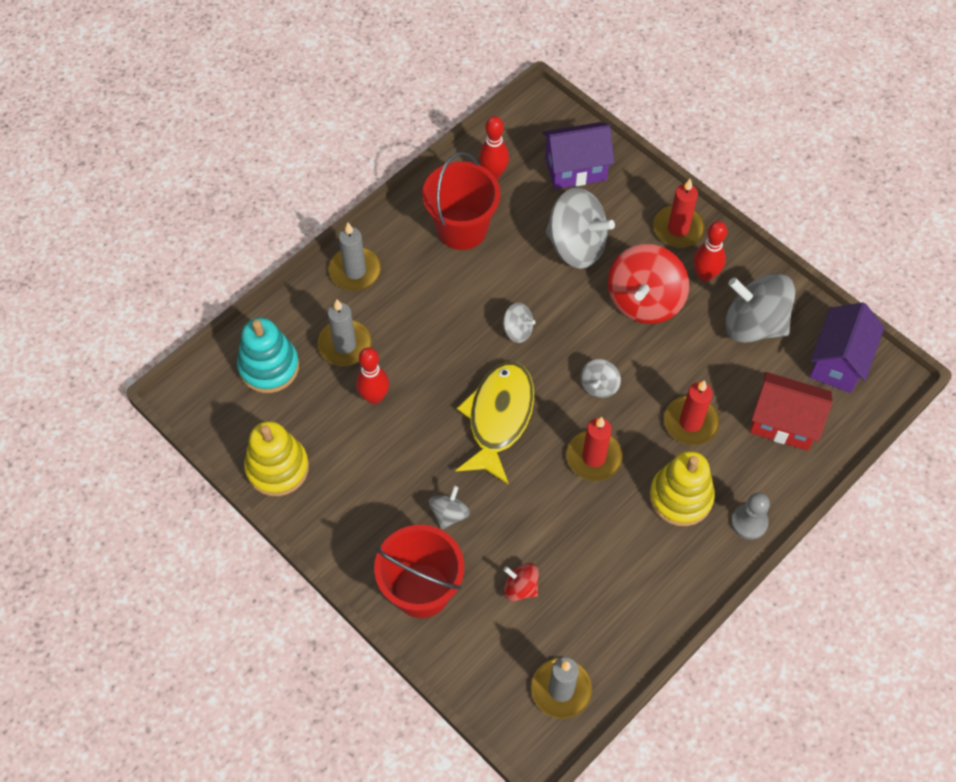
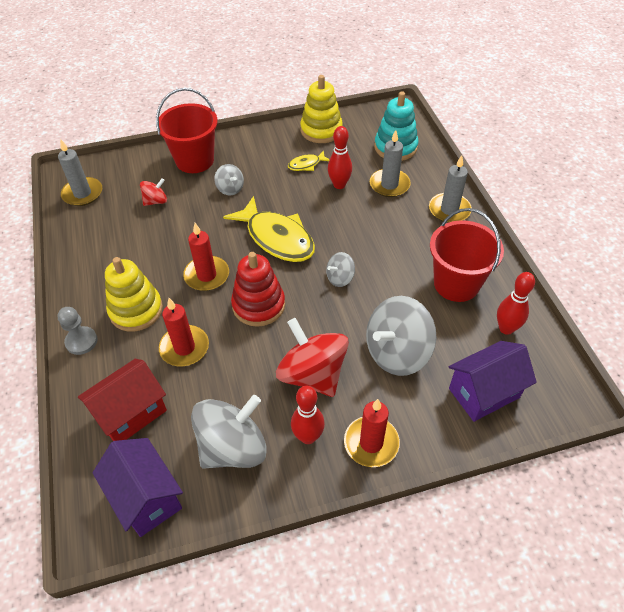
camera: 120 degrees right, 10 degrees down
purple house [542,122,614,189] -> purple house turned 45 degrees clockwise [448,341,537,422]
grey spinning top [580,359,621,398] -> red stacking toy [231,252,285,327]
none -> yellow fish [288,150,330,171]

